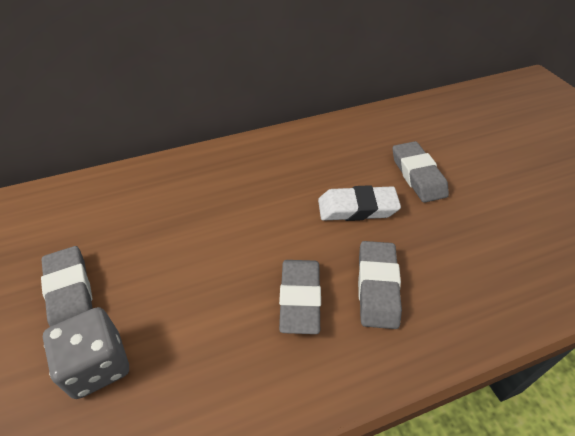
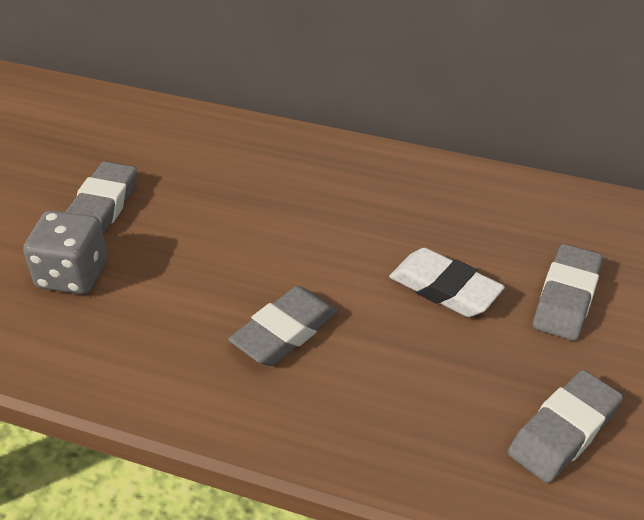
camera: 40 degrees right, 5 degrees down
grey eraser [358,241,402,329] -> grey eraser moved to [508,370,623,483]

